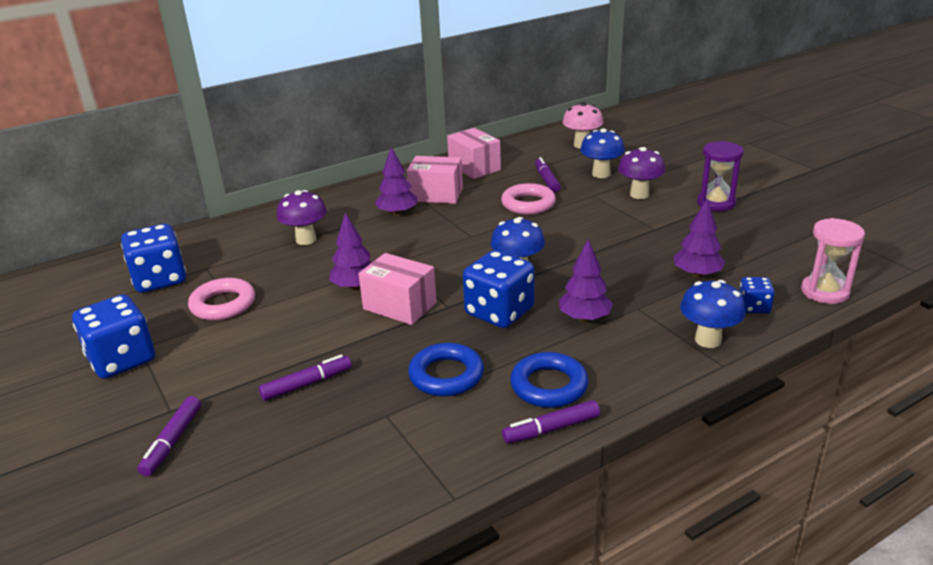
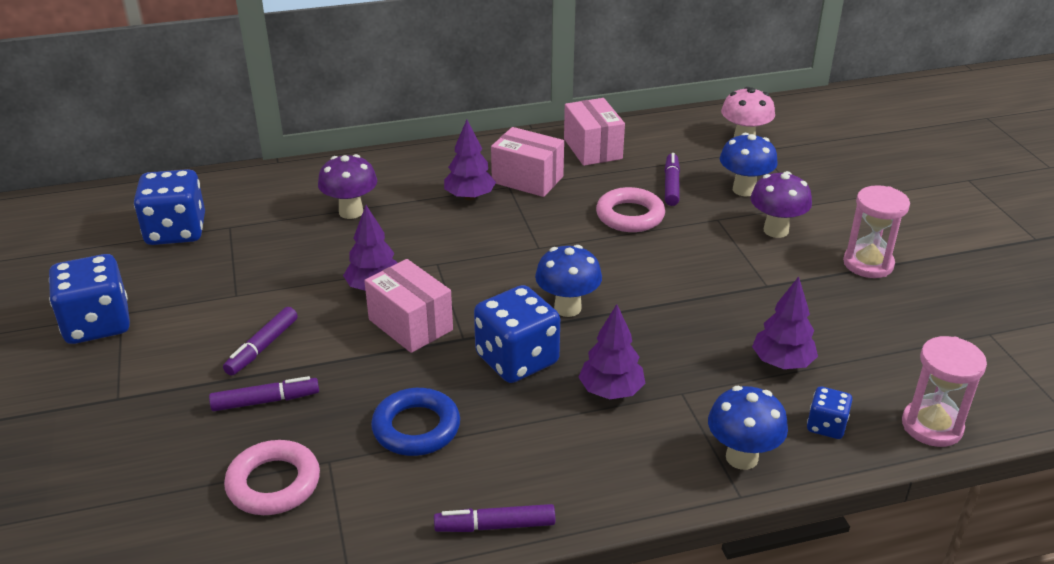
camera: 15 degrees right, 5 degrees up
purple marker [137,396,201,476] -> purple marker moved to [223,307,298,376]
pink ring [188,278,255,320] -> pink ring moved to [224,440,320,515]
blue ring [510,352,588,408] -> none
purple hourglass [697,141,744,211] -> pink hourglass [843,185,910,278]

